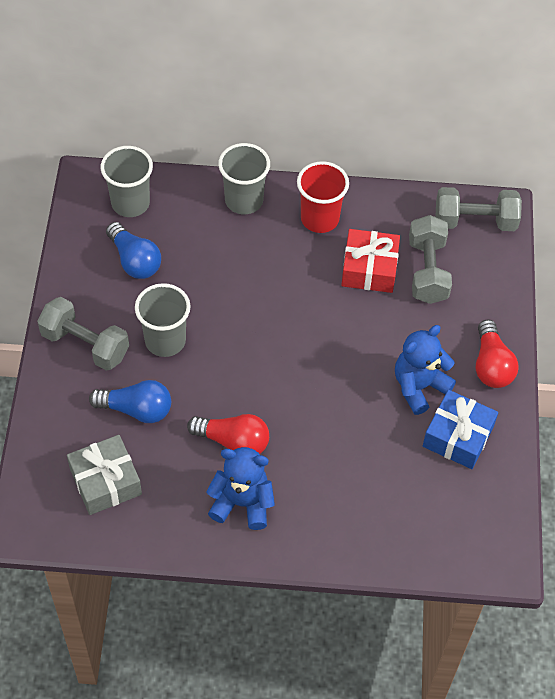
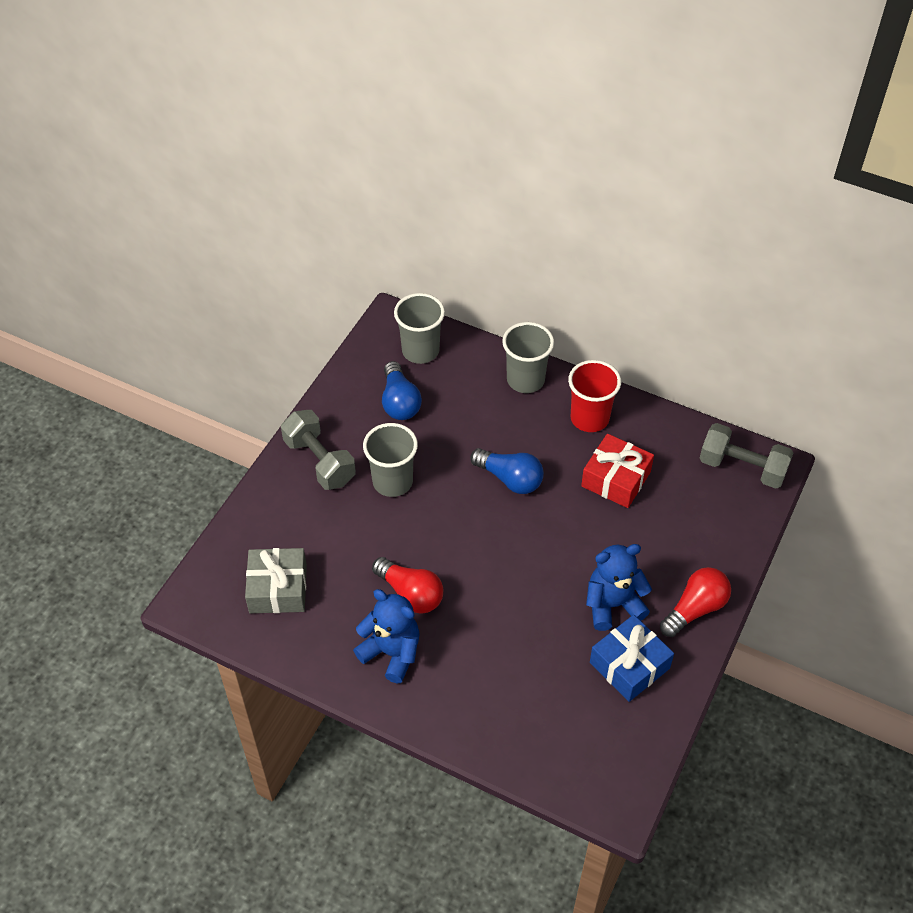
camera: 25 degrees right, 5 degrees down
blue light bulb [89,380,171,423] -> blue light bulb moved to [470,448,544,494]
grey dumbbell [409,215,452,304] -> none
red light bulb [476,319,519,388] -> red light bulb turned 150 degrees counterclockwise [660,567,731,637]

